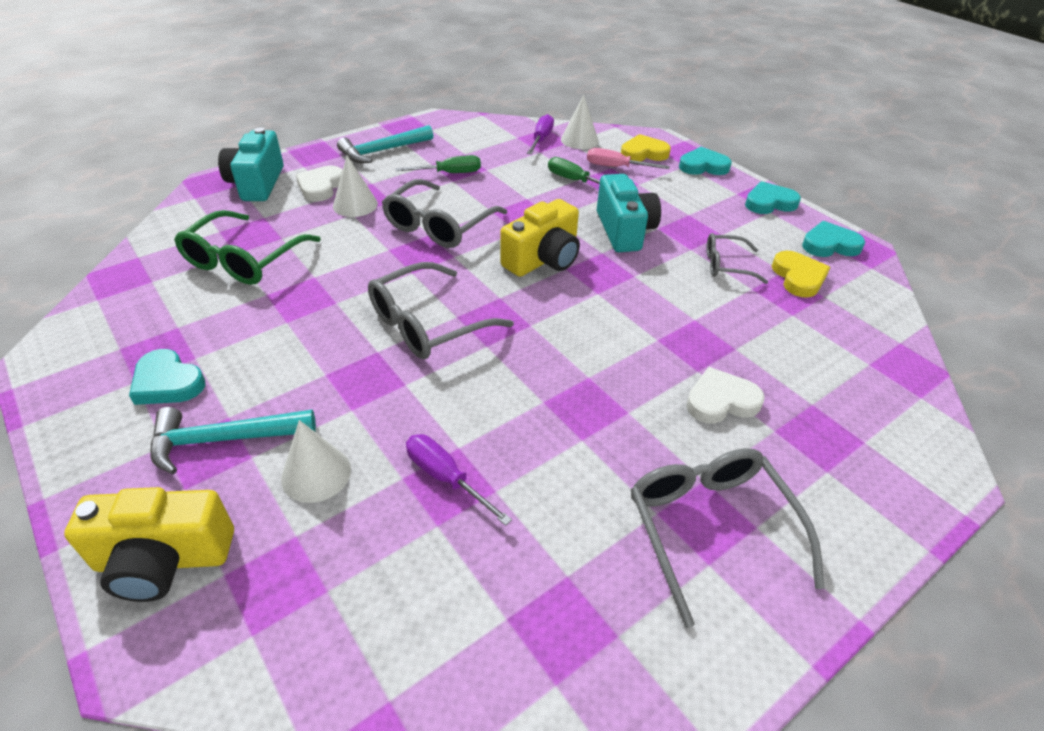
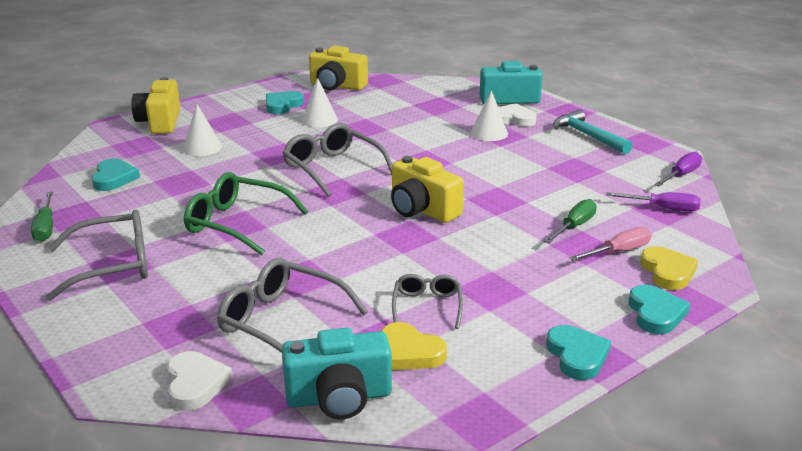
camera: 90 degrees right, 15 degrees down
turquoise hammer [150,407,316,474] -> none
green glasses [174,210,321,285] -> green glasses moved to [184,172,308,255]
grey glasses [382,179,507,248] -> grey glasses moved to [217,258,368,353]
green screwdriver [396,155,481,173] -> green screwdriver moved to [31,192,53,242]
purple screwdriver [406,434,512,526] -> purple screwdriver moved to [655,152,702,186]
white cone [561,95,599,149] -> white cone moved to [302,78,338,127]
pink screwdriver [587,148,670,169] -> pink screwdriver turned 45 degrees clockwise [570,227,652,261]
turquoise camera [597,174,661,252] -> turquoise camera moved to [282,328,392,419]
white heart [686,367,765,424] -> white heart moved to [167,351,233,411]
yellow heart [772,251,830,298] -> yellow heart turned 45 degrees clockwise [381,322,447,370]
turquoise heart [802,221,865,257] -> turquoise heart moved to [92,159,140,191]
none -> yellow camera [309,46,368,90]

